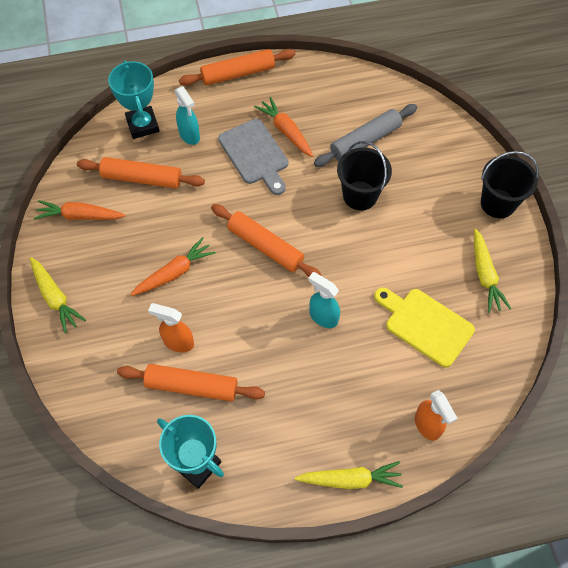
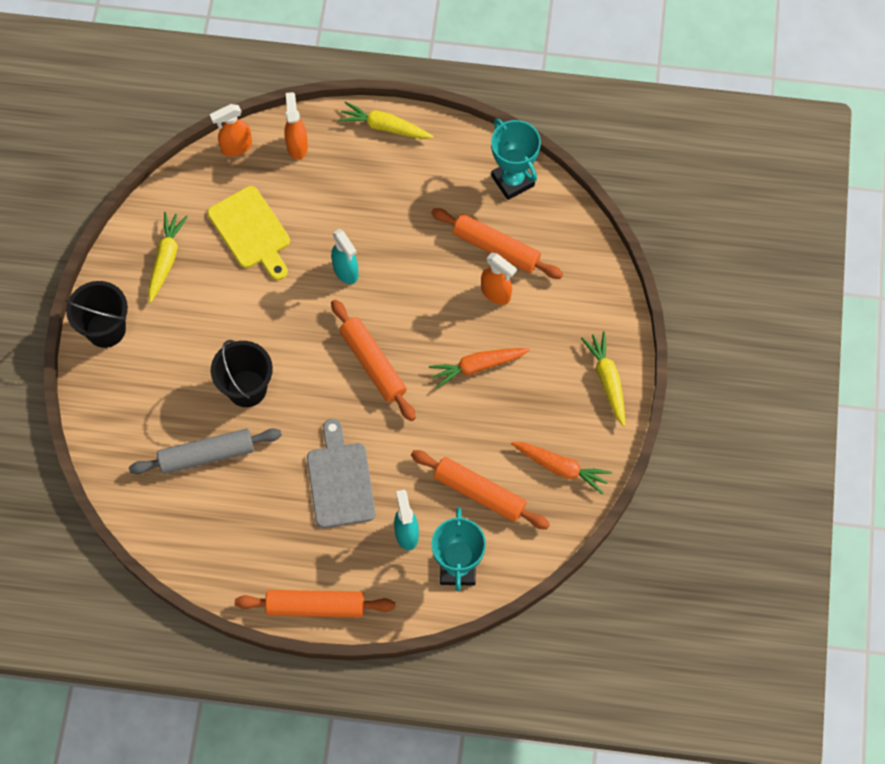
camera: 160 degrees left, 5 degrees up
orange carrot [254,97,313,157] -> none
none -> orange spray bottle [210,104,252,157]

